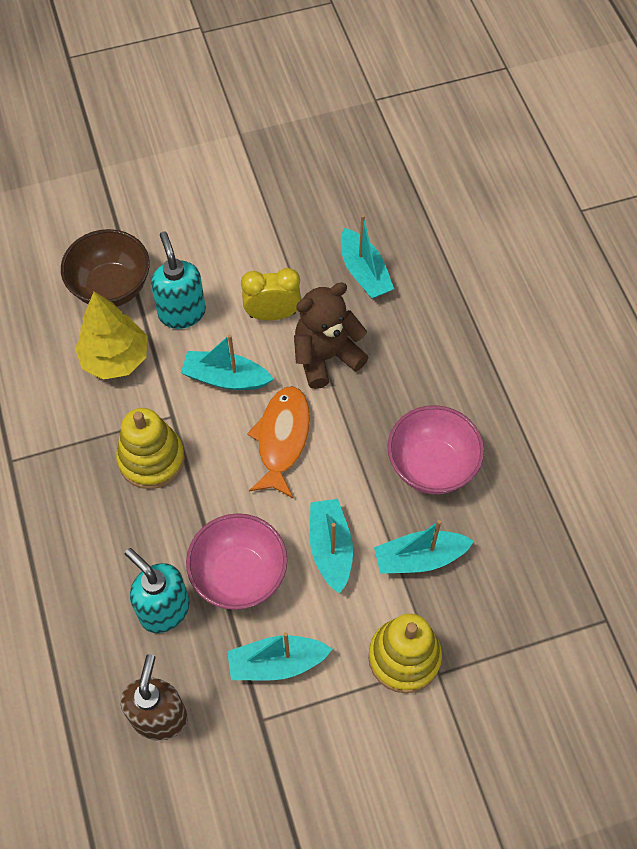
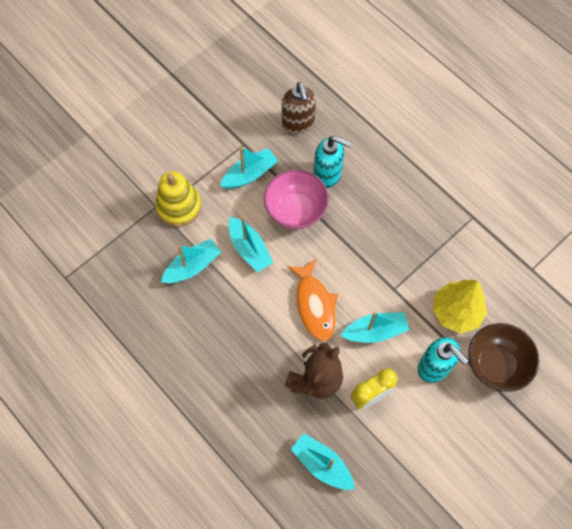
camera: 155 degrees right, 5 degrees up
yellow stacking toy [116,408,185,489] -> none
pink bowl [388,405,484,494] -> none

